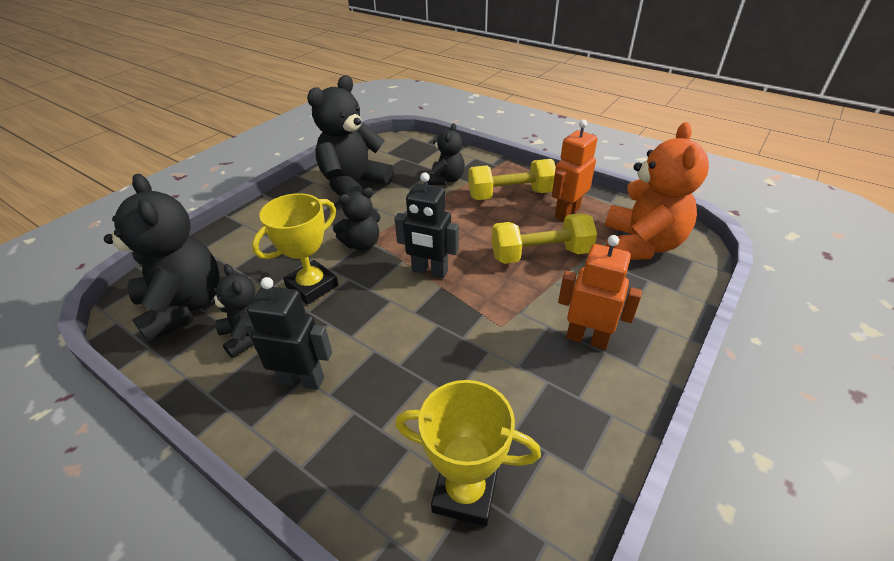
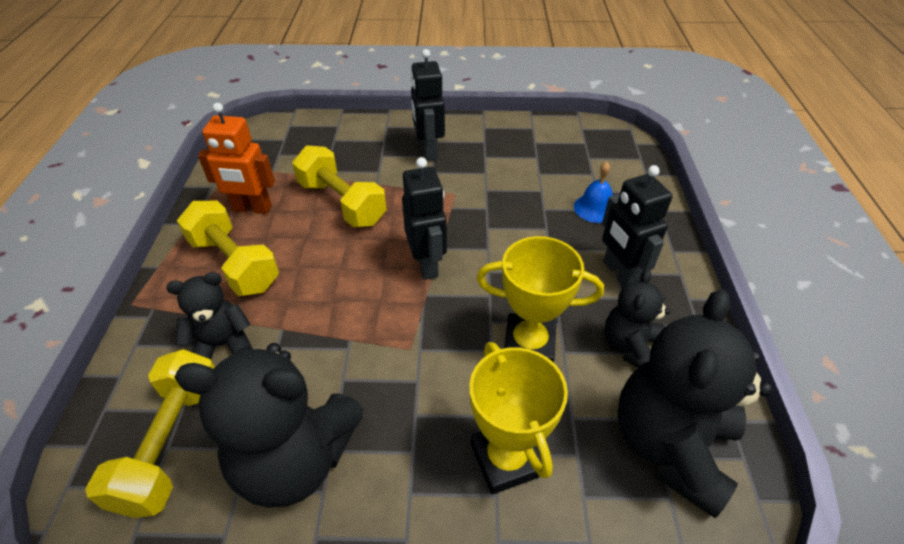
camera: 125 degrees left, 5 degrees up
black teddy bear [333,187,381,251] -> none
yellow trophy [395,380,541,526] -> yellow trophy moved to [469,342,568,494]
orange robot [558,235,642,350] -> black robot [411,49,445,161]
orange teddy bear [605,122,709,260] -> none
none -> yellow dumbbell [85,349,215,518]
none -> blue bell [574,162,613,223]

